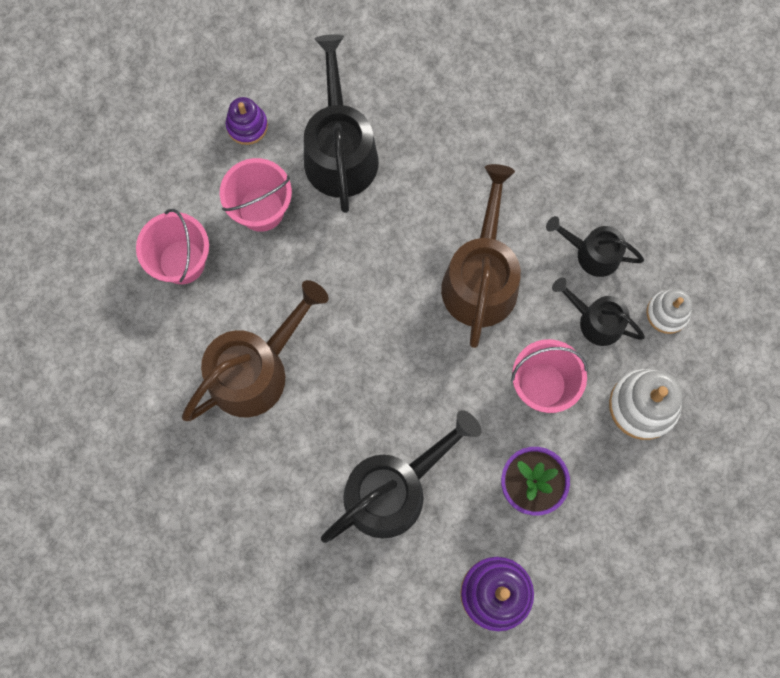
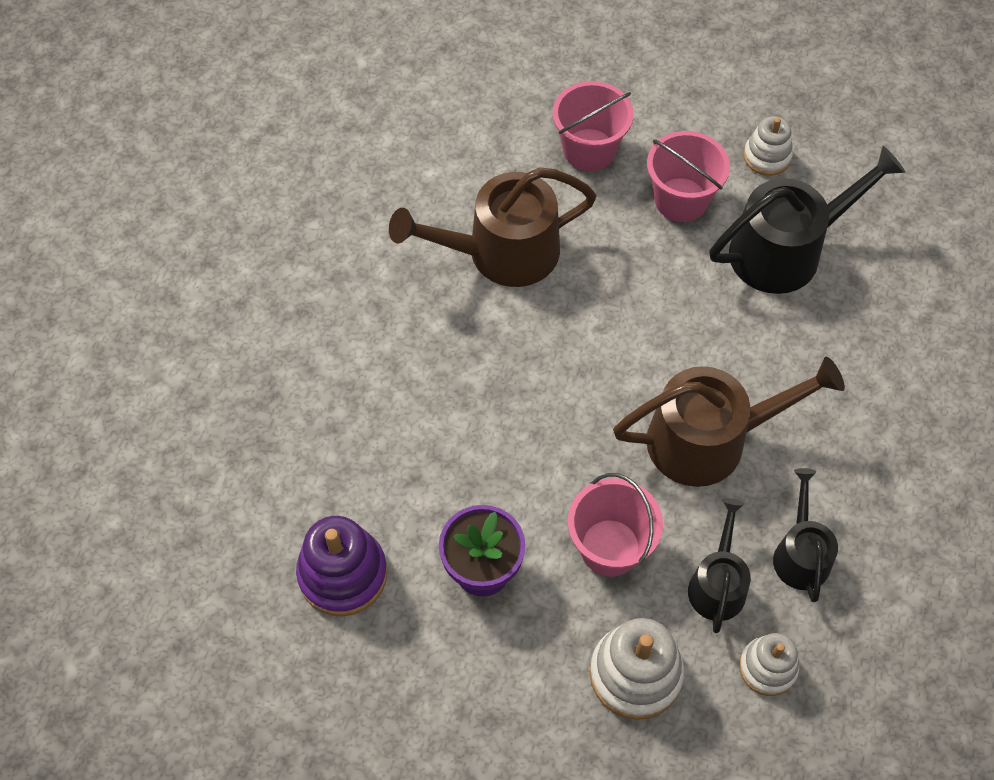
camera: 70 degrees right, 15 degrees down
brown watering can [182,280,328,421] -> brown watering can turned 135 degrees clockwise [389,167,597,287]
purple stacking toy [226,97,268,145] -> white stacking toy [743,116,793,176]
black watering can [321,410,481,543] -> none

